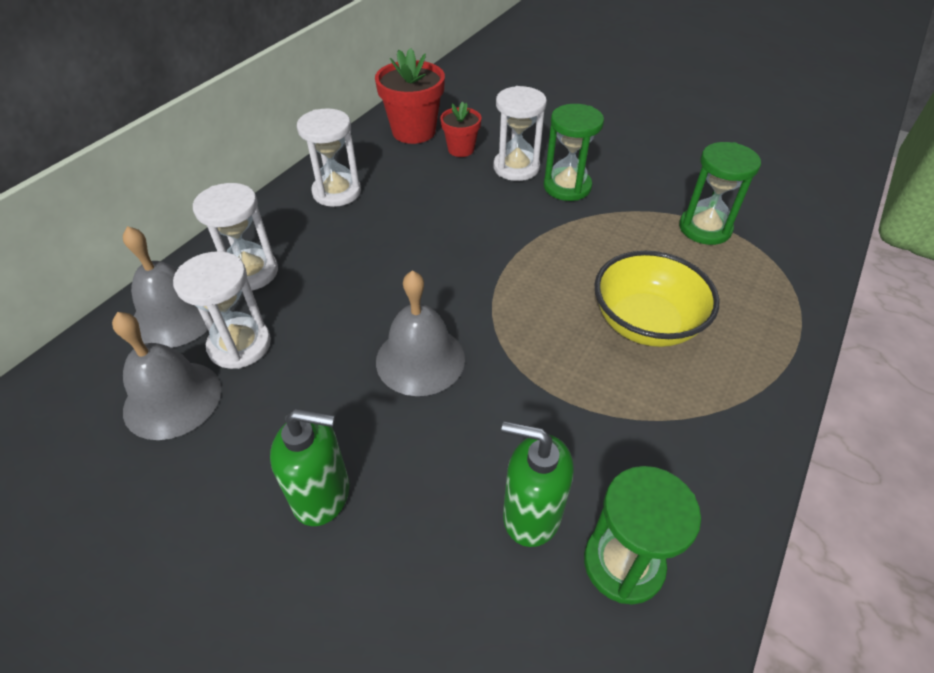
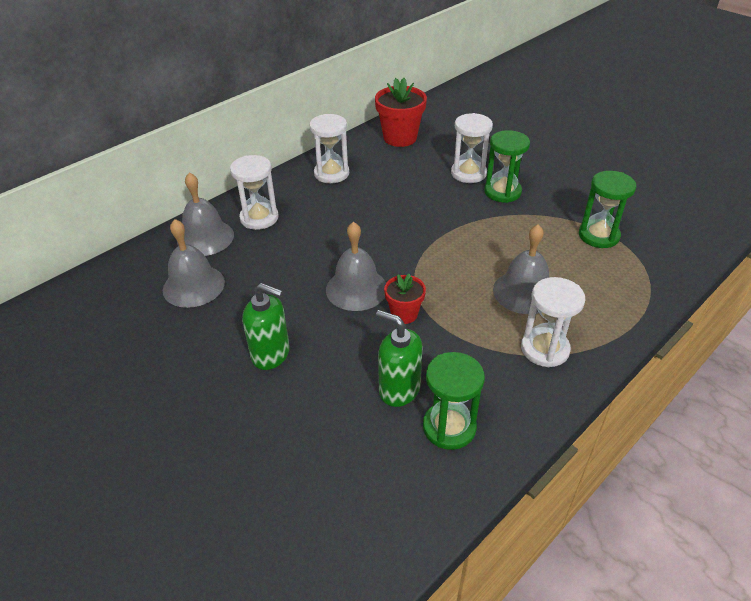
camera: 15 degrees right, 5 degrees down
white hourglass [173,251,271,369] -> white hourglass moved to [521,277,585,367]
red flower pot [440,101,482,157] -> red flower pot moved to [384,274,426,324]
yellow bowl [594,251,720,347] -> grey bell [493,224,549,314]

